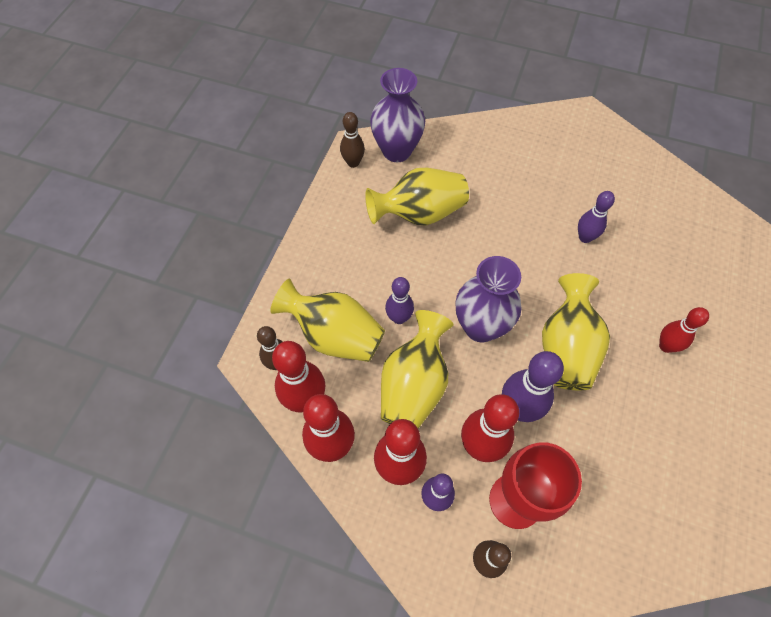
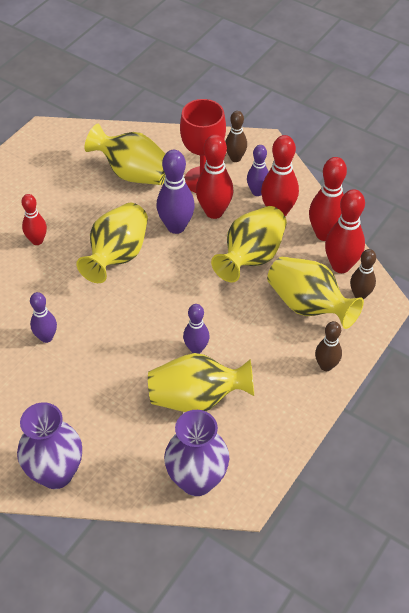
camera: 165 degrees left, 10 degrees down
brown bowling pin [340,112,365,168] -> brown bowling pin moved to [315,321,342,371]
purple bowling pin [385,277,414,324] -> purple bowling pin moved to [183,304,210,354]
purple vase [456,256,522,342] -> purple vase moved to [17,402,82,489]
none -> yellow vase [85,124,166,185]

